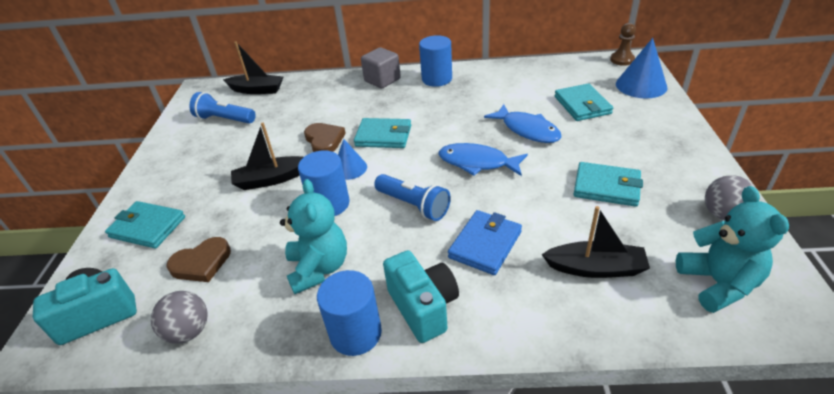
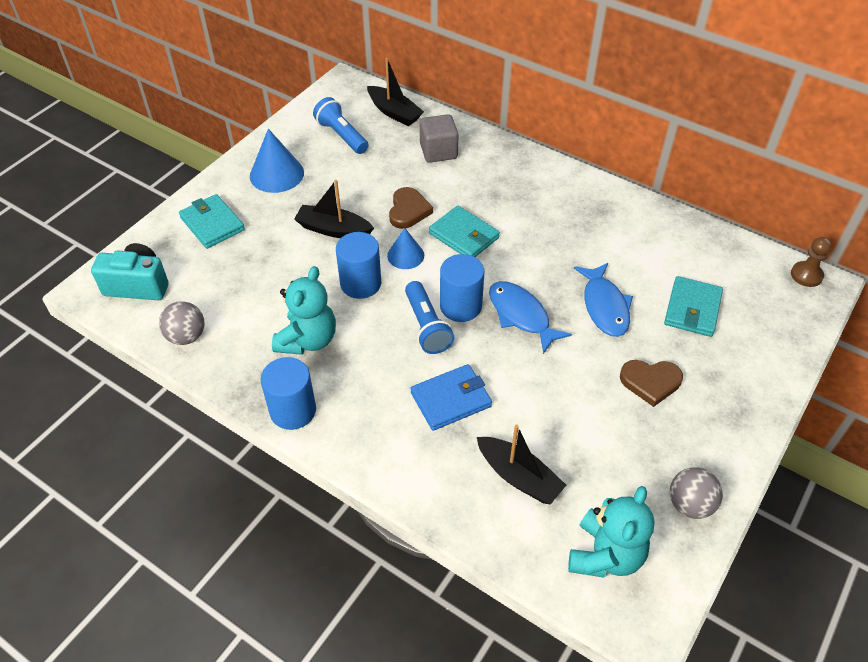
camera: 30 degrees right, 10 degrees up
brown heart [167,237,231,282] -> brown heart moved to [620,360,683,407]
grey cube [361,47,401,88] -> grey cube moved to [420,114,459,163]
turquoise camera [383,250,459,343] -> none
blue cylinder [419,35,452,87] -> blue cylinder moved to [440,254,484,322]
turquoise wallet [573,162,643,207] -> none
blue cone [616,38,668,99] -> blue cone moved to [250,129,304,193]

